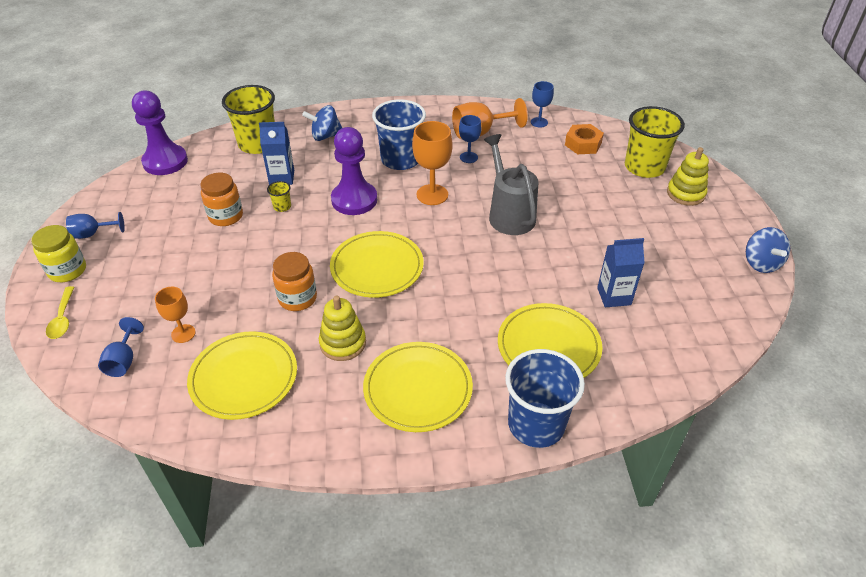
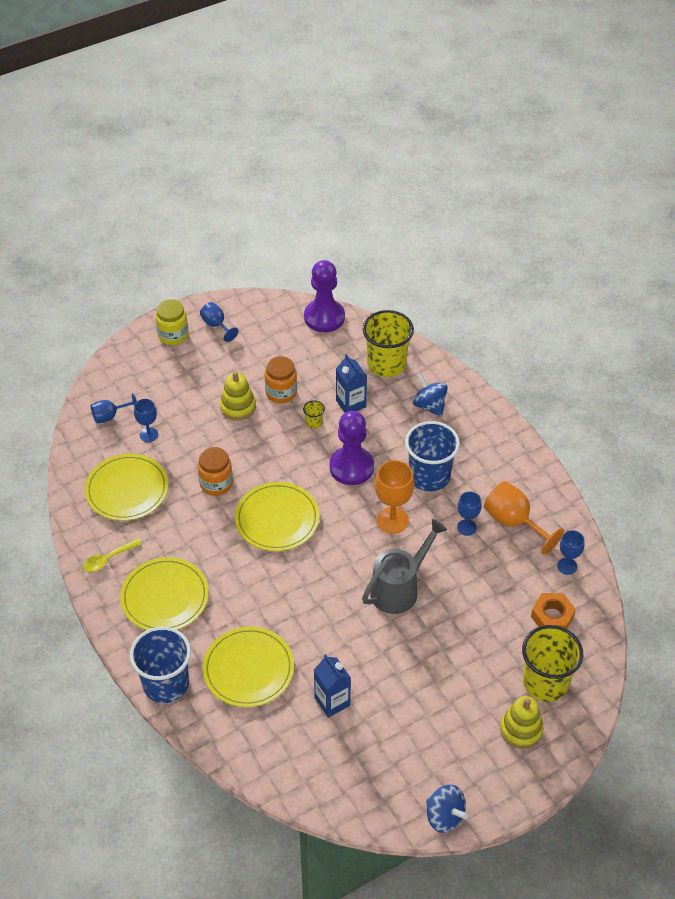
camera: 65 degrees right, 5 degrees up
yellow spoon [46,286,74,339] -> yellow spoon moved to [83,539,142,572]
orange goblet [155,287,196,343] -> blue goblet [134,399,158,442]
yellow stacking toy [319,296,366,361] -> yellow stacking toy moved to [220,371,256,421]
blue spinning top [746,227,790,273] -> blue spinning top turned 105 degrees counterclockwise [426,785,468,833]

